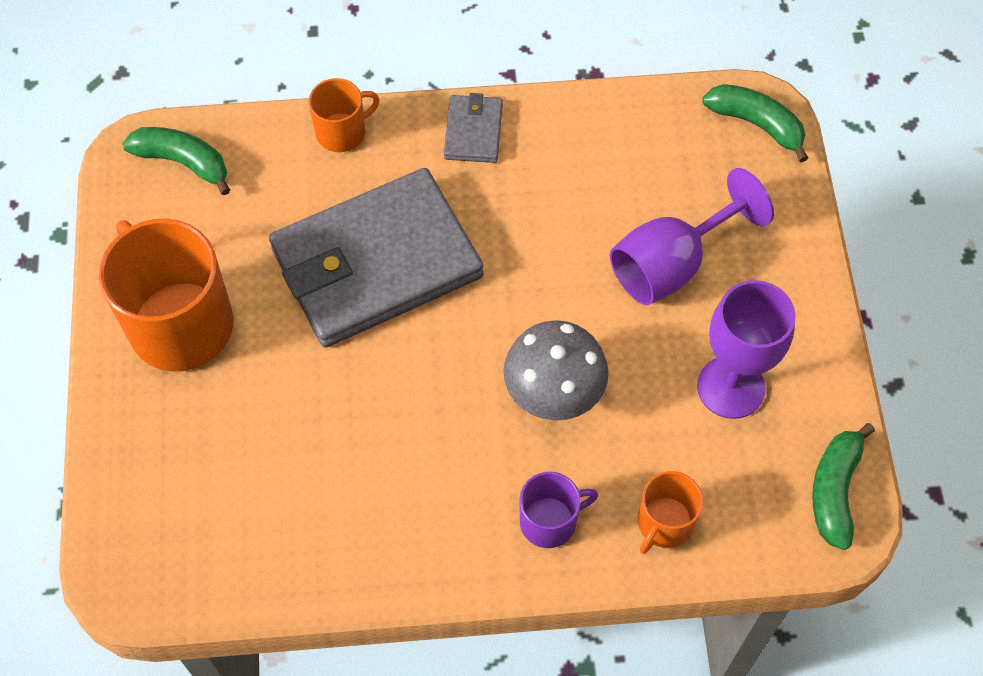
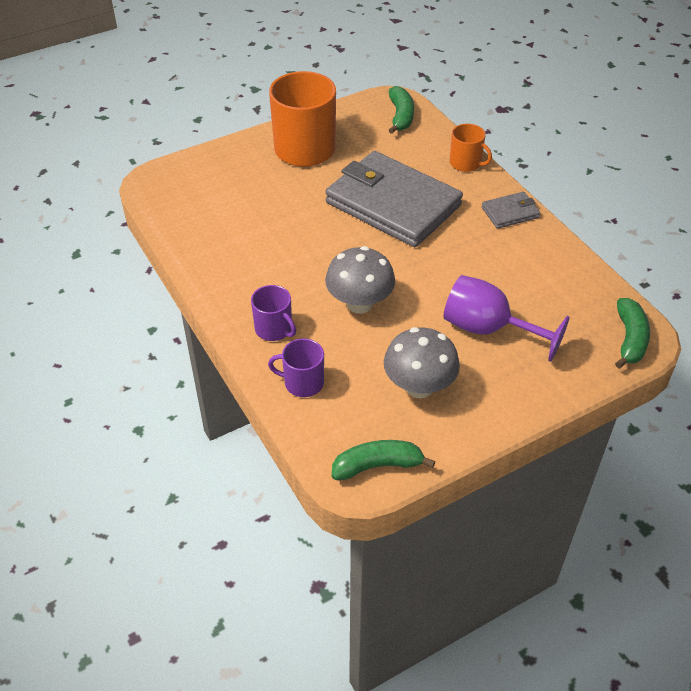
camera: 65 degrees right, 15 degrees down
orange mug [638,471,703,554] -> purple mug [268,338,324,397]
purple goblet [697,280,796,419] -> grey mushroom [384,327,460,398]

